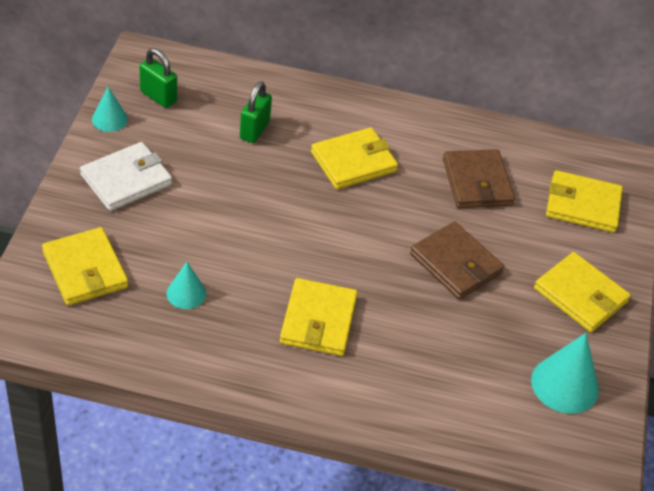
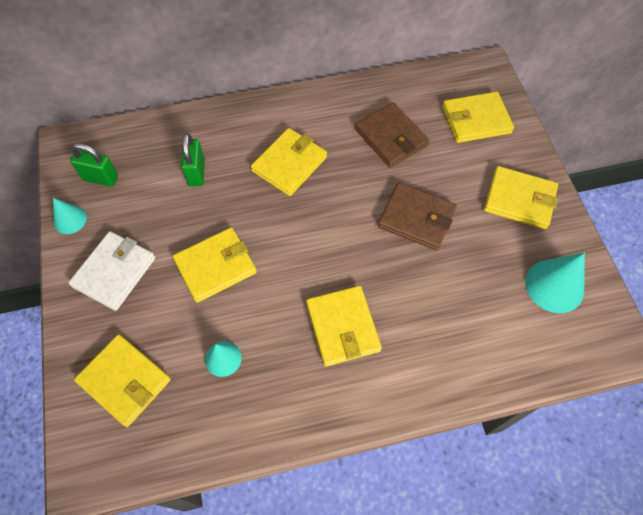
camera: 20 degrees left, 15 degrees up
none -> yellow wallet [173,227,257,303]

